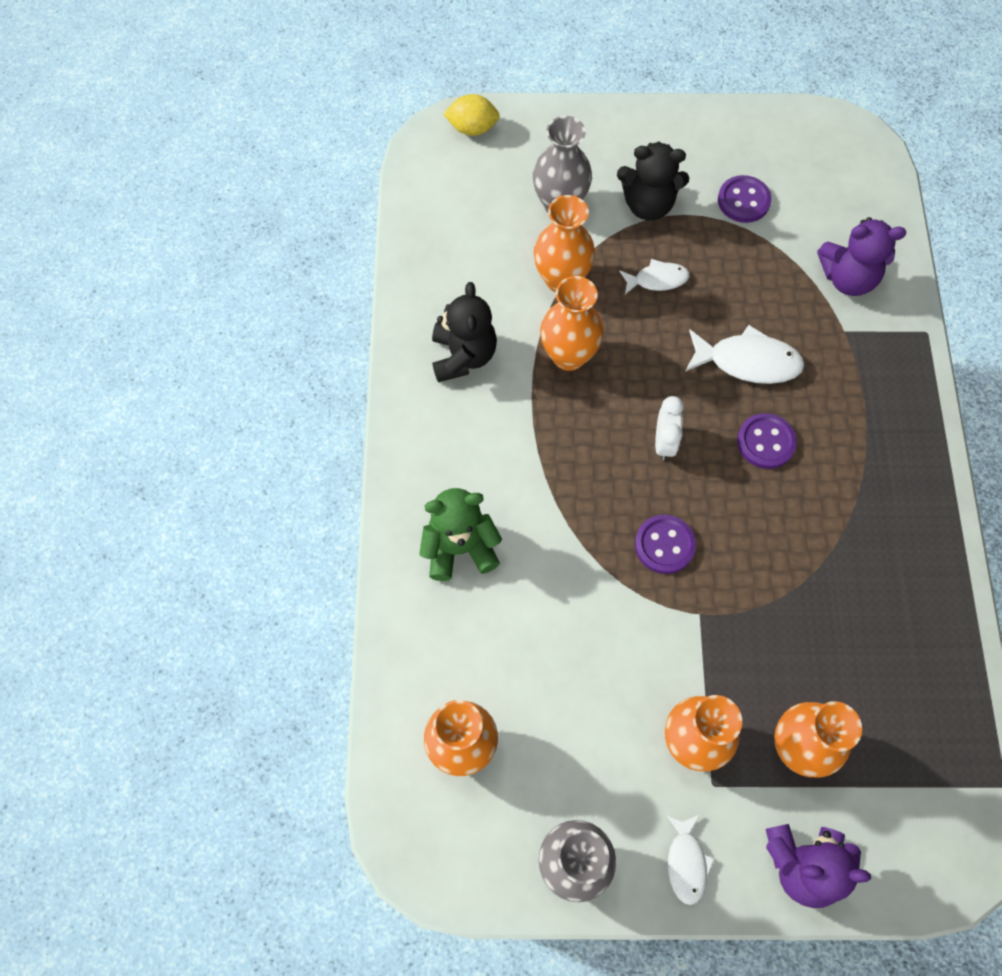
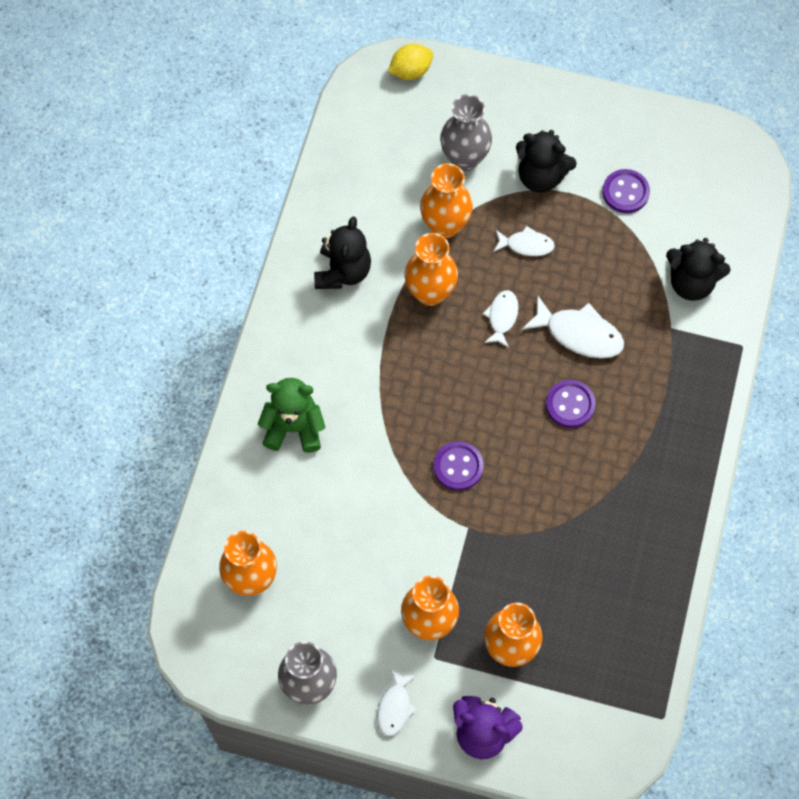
camera: 15 degrees right, 0 degrees up
yellow lemon [443,94,500,136] -> yellow lemon turned 45 degrees counterclockwise [388,44,433,80]
white clock [655,396,684,461] -> none
purple teddy bear [817,217,906,296] -> black teddy bear [666,238,731,301]
none -> white fish [483,290,519,348]

